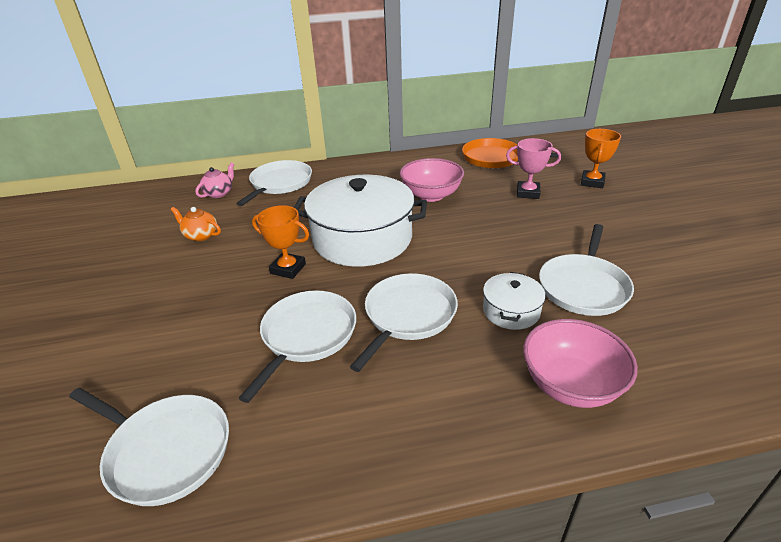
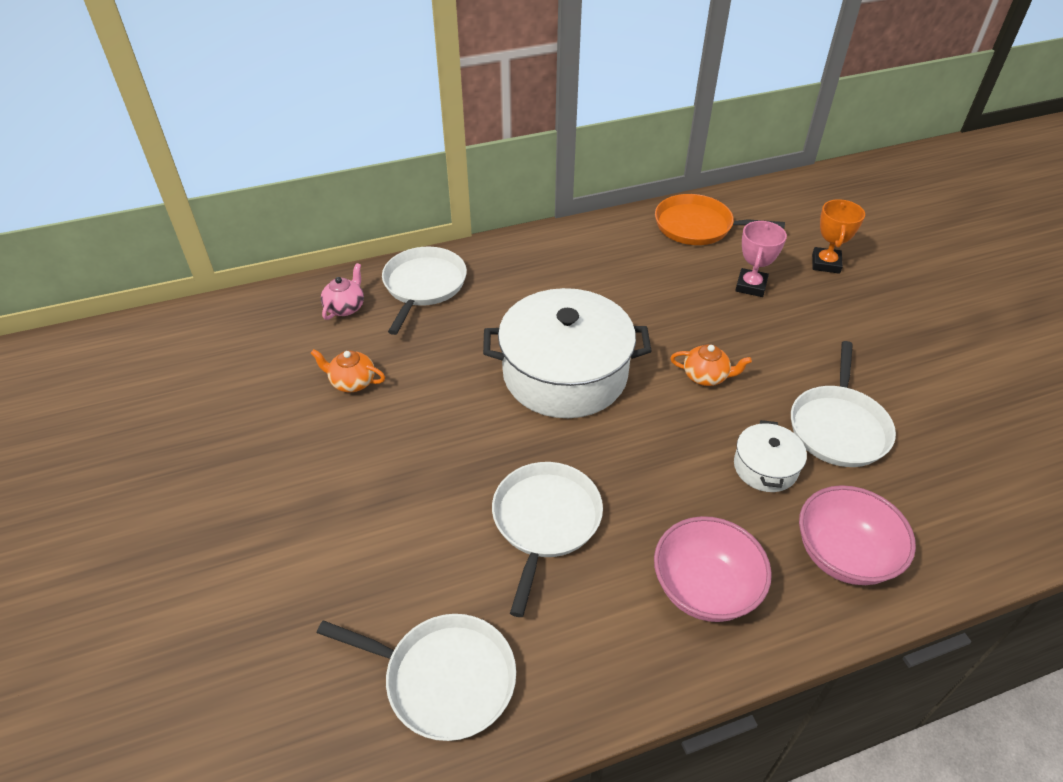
camera: 10 degrees left, 10 degrees up
orange trophy [252,205,309,279] -> none
white pan [350,273,458,372] -> none
pink bowl [400,158,464,202] -> pink bowl moved to [654,516,772,622]
pink trophy [506,138,561,199] -> pink trophy turned 75 degrees counterclockwise [735,221,787,297]
none -> orange teapot [671,344,752,386]

